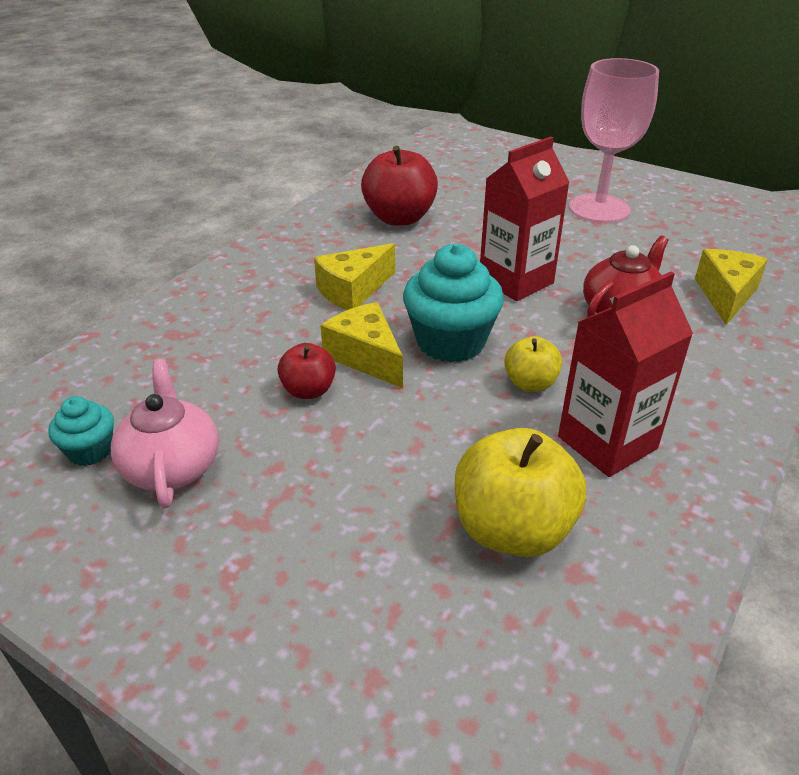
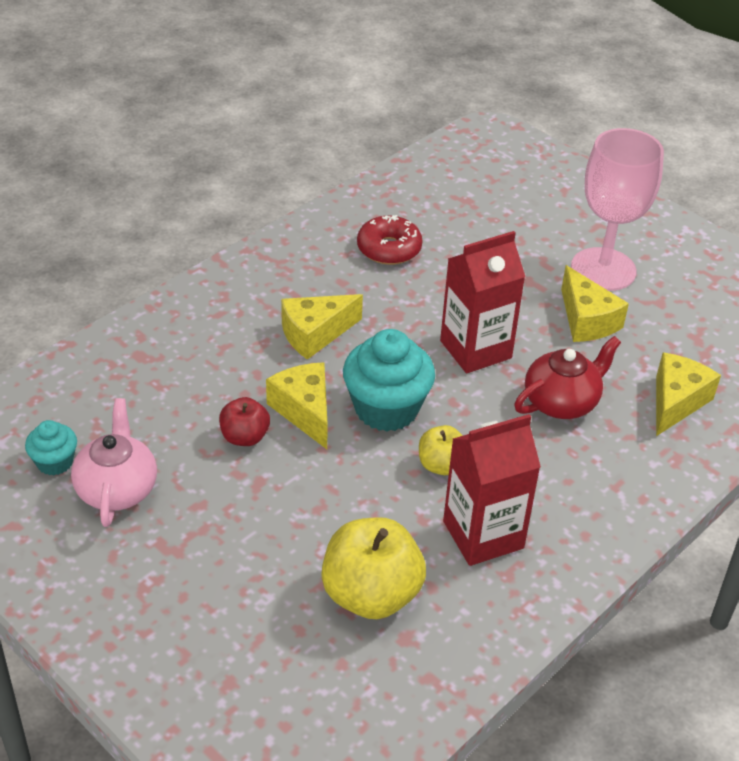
camera: 10 degrees right, 5 degrees up
red apple [361,146,438,226] -> red donut [357,215,423,265]
none -> yellow cheese [561,265,629,342]

